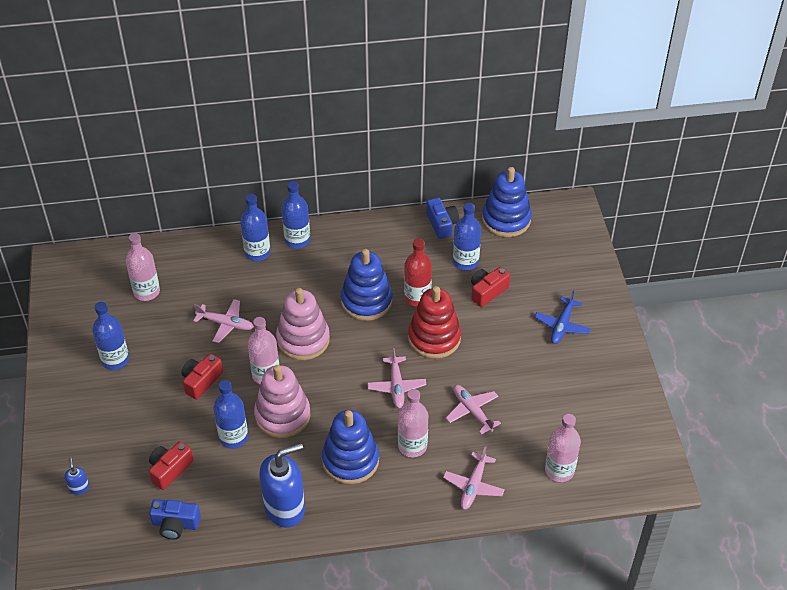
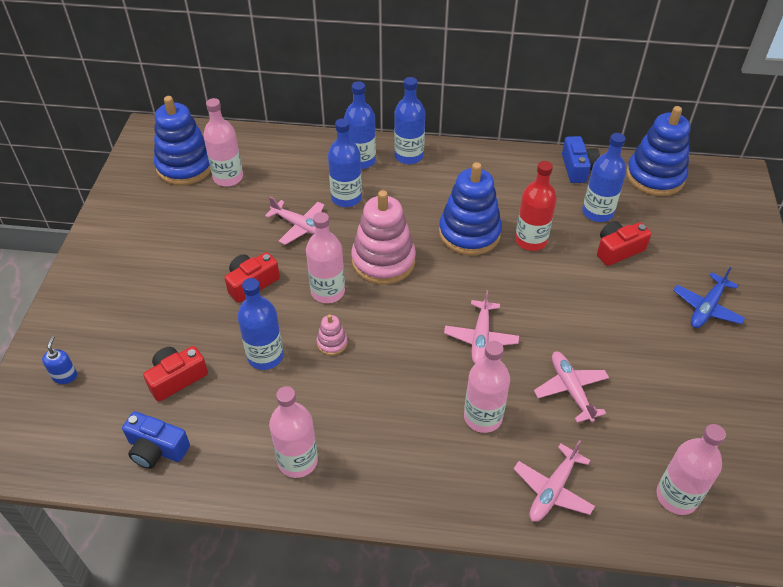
camera: 15 degrees right, 0 degrees up
blue bottle [92,302,129,370] -> blue bottle moved to [328,118,362,207]
pink stacking toy [254,365,310,438] -> pink stacking toy [317,314,348,355], size x0.44
blue soap dispenser [259,443,305,528] -> pink bottle [269,386,318,478]
blue stacking toy [322,410,379,484] -> blue stacking toy moved to [154,96,211,185]
red stacking toy [408,286,461,359] -> none

